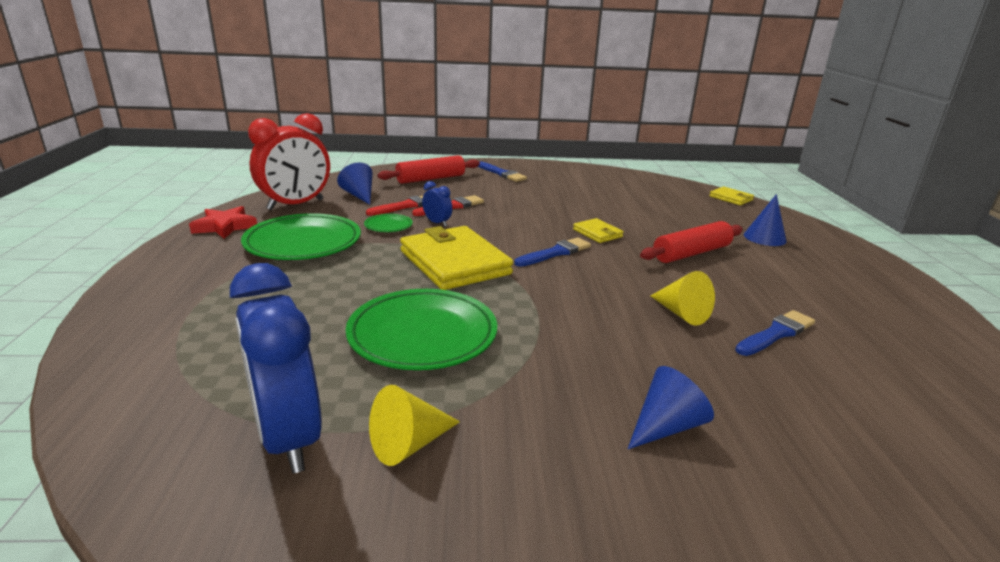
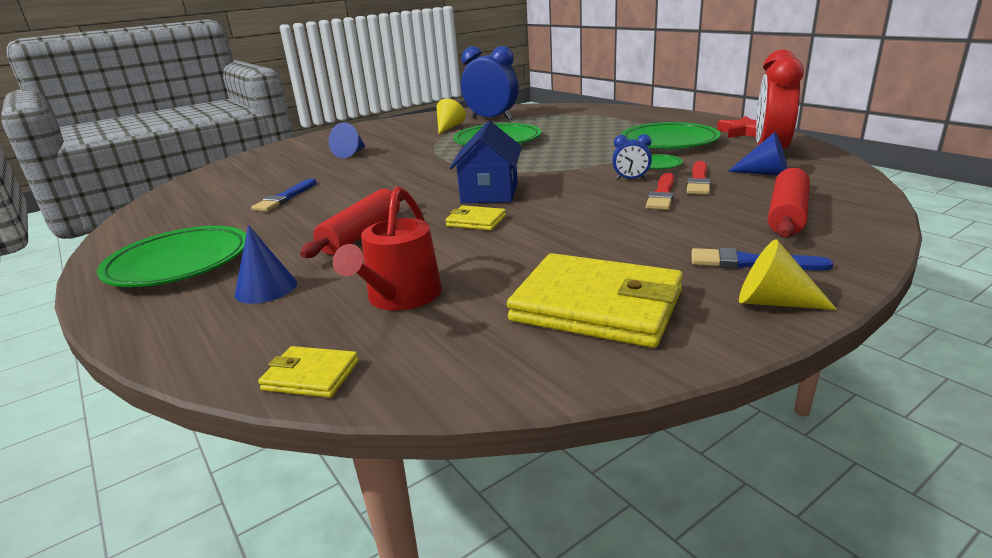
camera: 150 degrees right, 0 degrees up
yellow wallet [400,226,513,290] -> yellow wallet moved to [507,253,683,348]
blue brush [514,237,591,267] -> blue house [449,121,522,203]
yellow cone [651,271,715,326] -> yellow cone moved to [739,239,837,310]
none -> green plate [97,226,246,287]
none -> red watering can [333,186,442,311]

